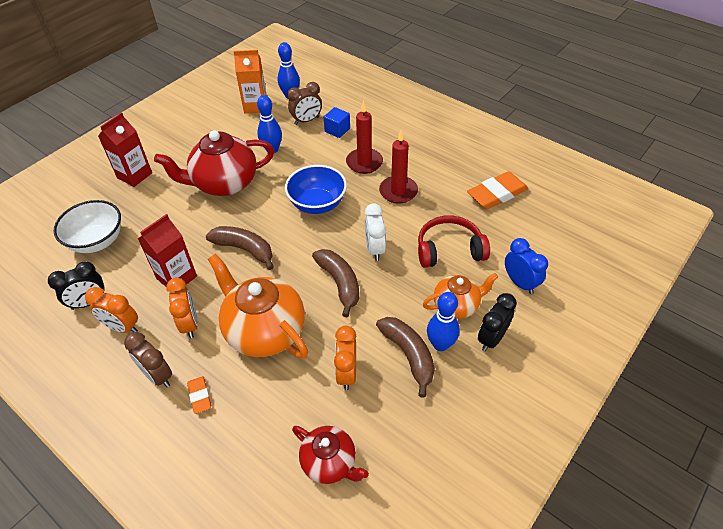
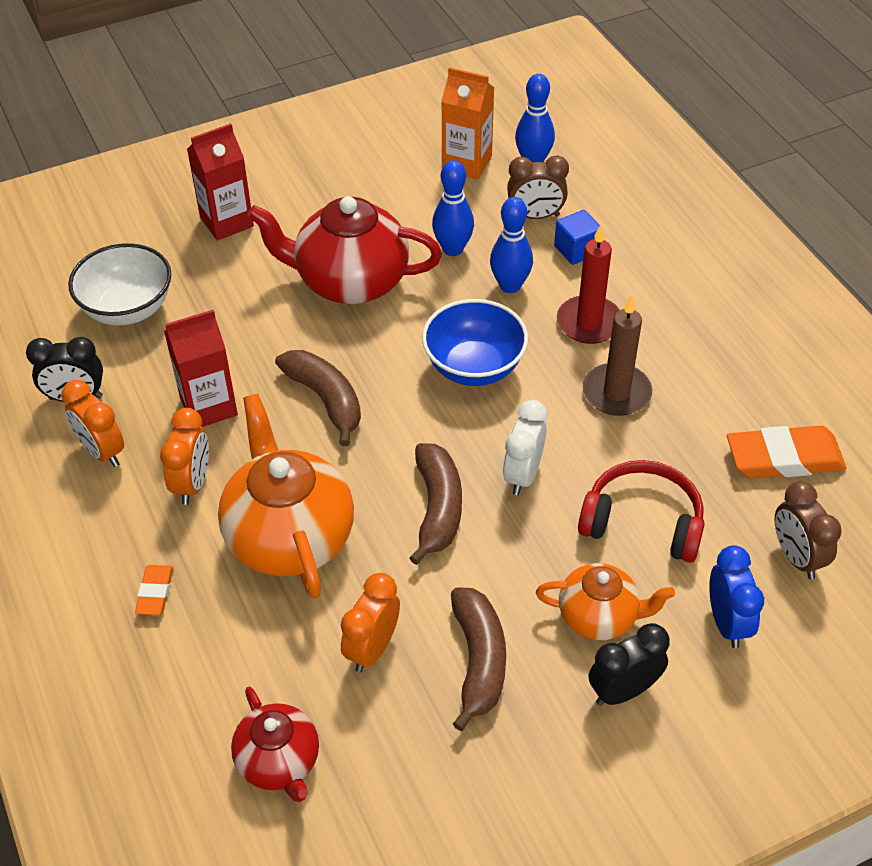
camera: 25 degrees right, 0 degrees up
brown clock [124,332,172,387] -> brown clock moved to [775,481,842,579]
red candle [379,130,418,204] -> brown candle [583,295,652,416]
blue bowling pin [427,292,460,351] -> blue bowling pin moved to [490,197,533,293]

